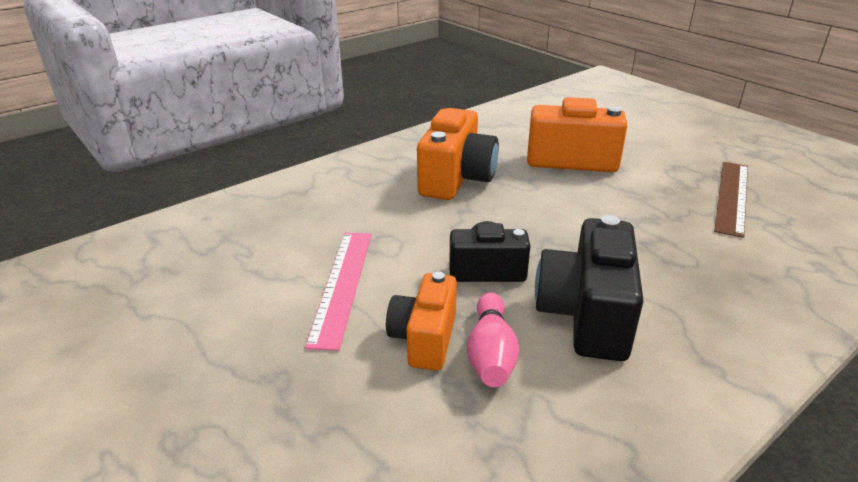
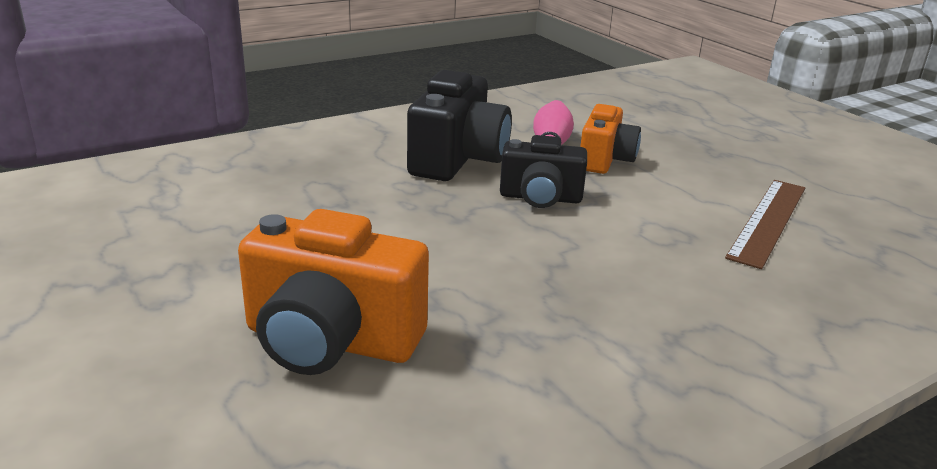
camera: 175 degrees left, 5 degrees down
pink ruler [305,233,371,351] -> none
orange camera [417,108,499,200] -> none
brown ruler [714,162,748,238] -> brown ruler moved to [725,180,805,269]

